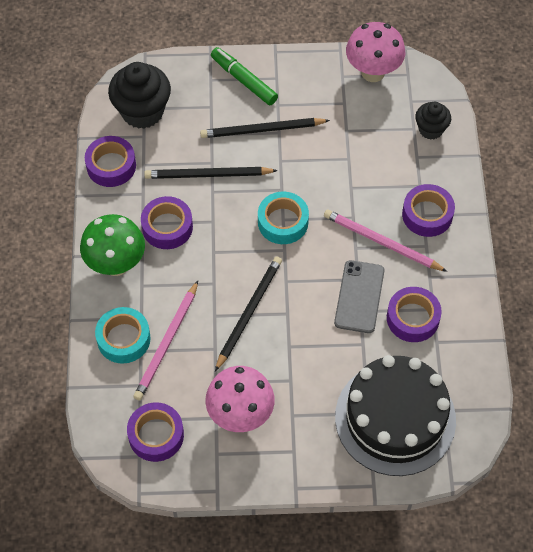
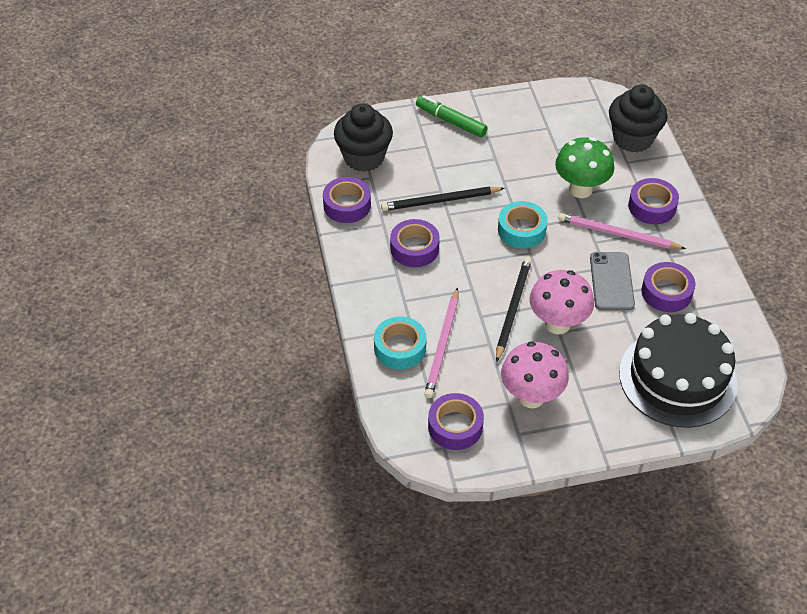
camera: 10 degrees left, 10 degrees down
green mushroom [80,214,145,276] -> green mushroom moved to [555,137,615,198]
black pencil [200,118,330,138] -> none
pink mushroom [346,22,405,82] -> pink mushroom moved to [529,270,594,335]
black cupcake [415,102,451,140] -> black cupcake [609,85,668,152], size x1.73

